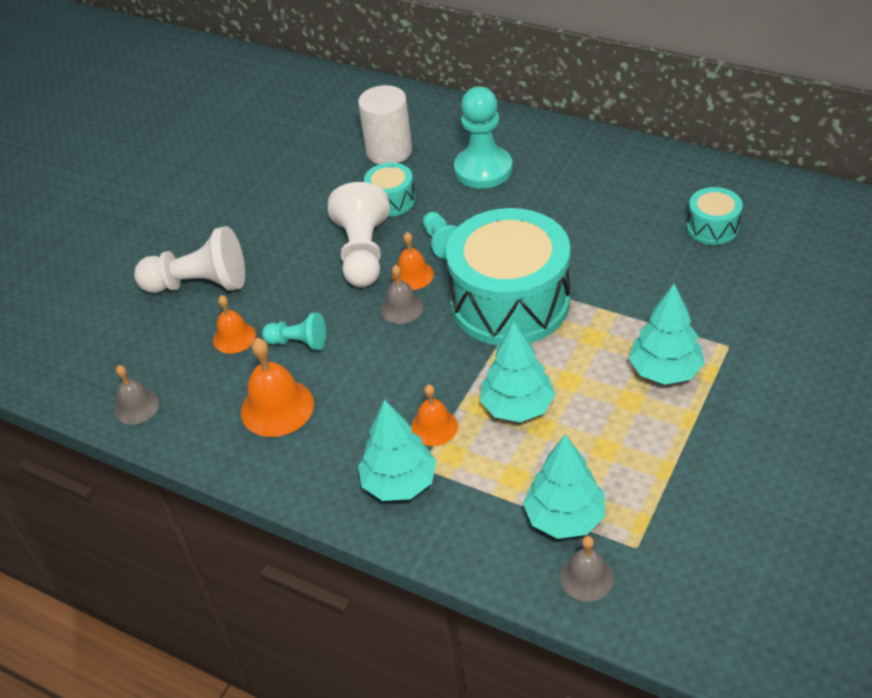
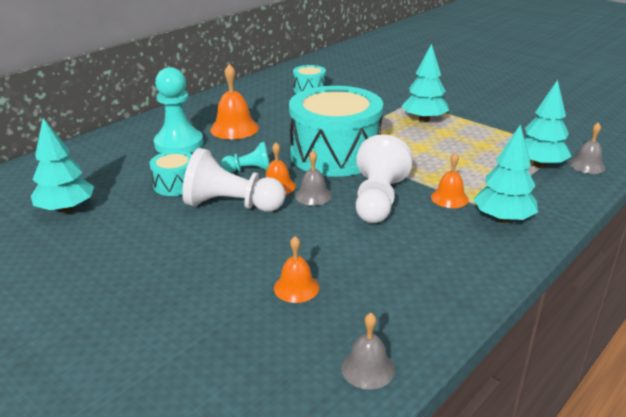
camera: 80 degrees left, 15 degrees down
white pawn [134,226,245,293] -> white pawn moved to [356,134,413,223]
orange bell [241,338,314,437] -> orange bell moved to [210,64,259,139]
turquoise pawn [262,313,326,350] -> none
white cylinder [358,85,412,164] -> none
turquoise tree [480,322,555,422] -> turquoise tree moved to [31,118,94,213]

